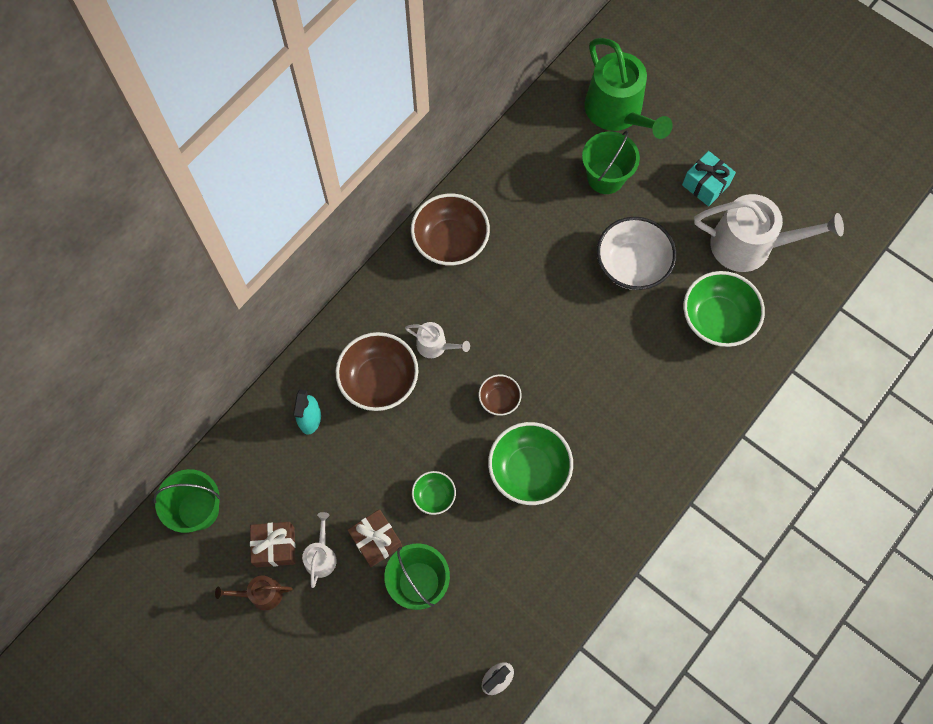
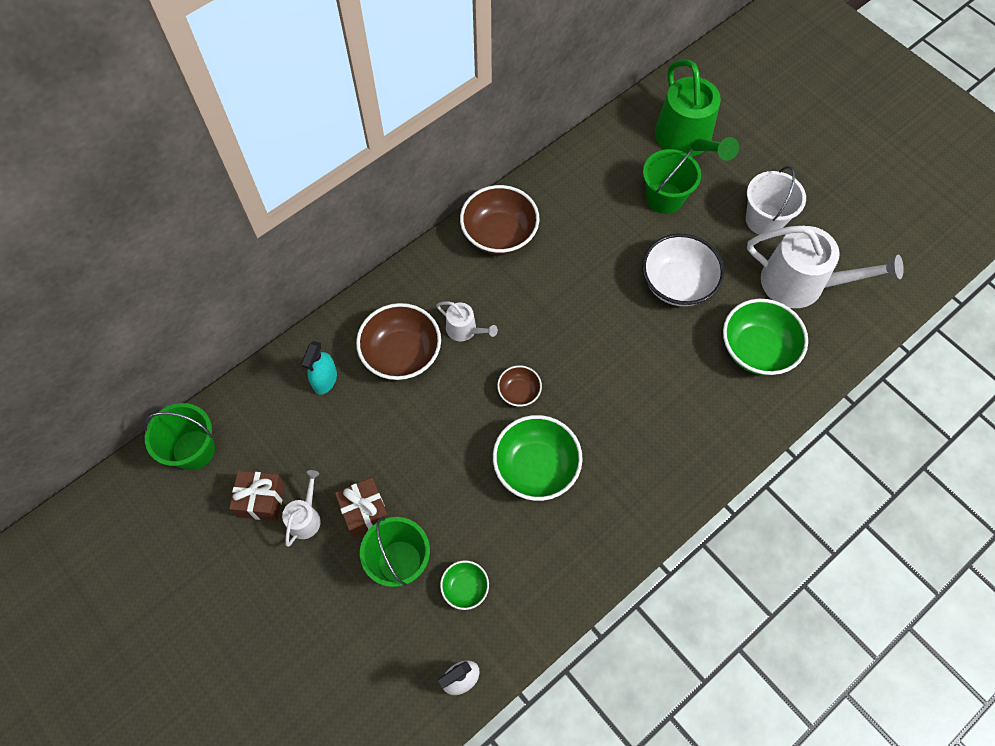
camera: 10 degrees right, 5 degrees down
brown watering can [215,576,293,610] -> none
green bowl [412,471,456,515] -> green bowl moved to [440,561,489,610]
turquoise gift [682,151,736,206] -> white bucket [746,166,806,235]

